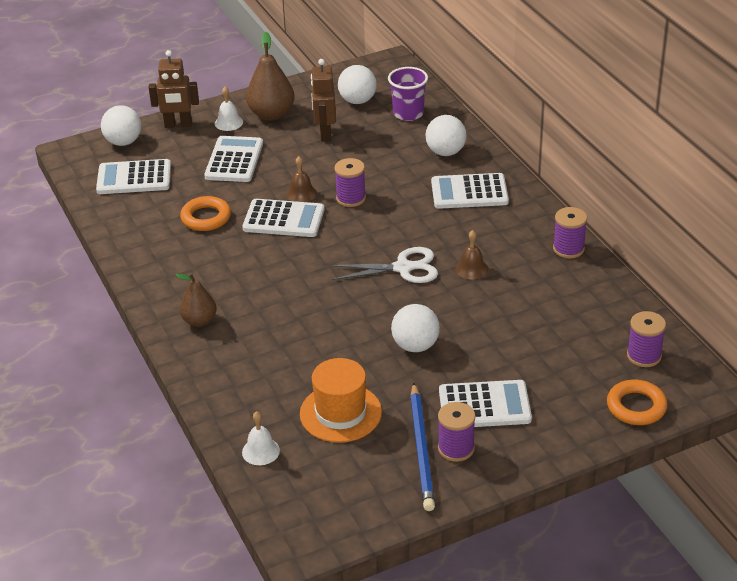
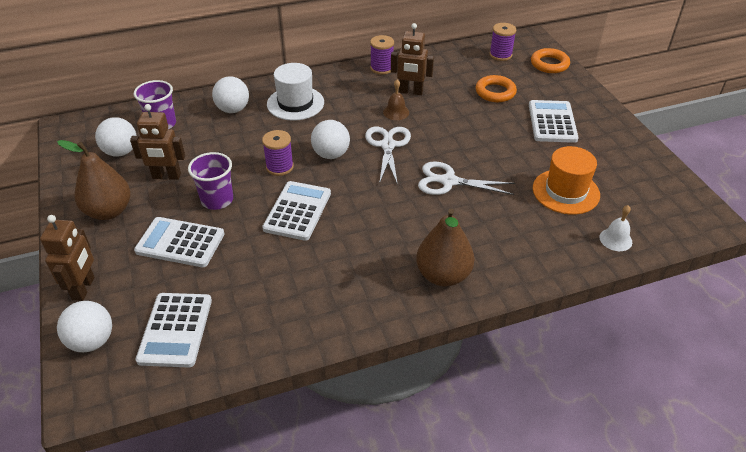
camera: 85 degrees left, 5 degrees up
brown pear [176,273,217,327] -> brown pear [416,208,474,287], size x1.57
orange ring [180,196,231,231] -> orange ring moved to [476,75,517,102]
white bell [215,87,243,131] -> none
brown bell [286,156,317,202] -> none
white ball [391,304,440,352] -> white ball moved to [311,120,350,159]
blue pencil [410,382,435,511] -> none
white calculator [431,173,509,209] -> white hat [267,63,324,121]
purple spool [438,402,476,462] -> none
none -> purple cup [188,152,233,210]
none -> brown robot [391,23,434,95]
none -> white scissors [418,161,515,195]

